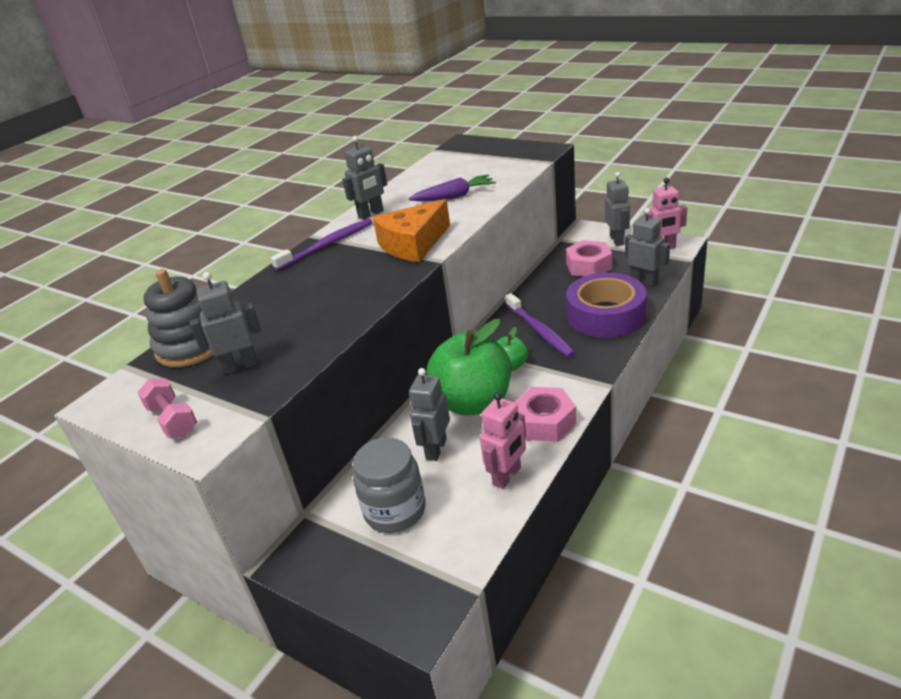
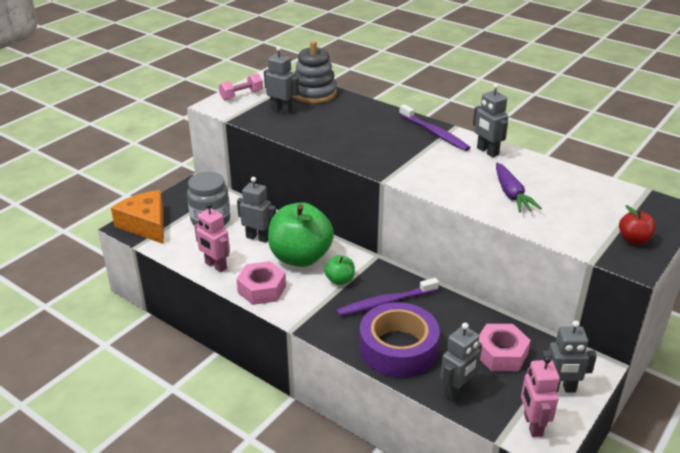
camera: 90 degrees right, 0 degrees up
grey robot [190,272,261,374] -> grey robot turned 45 degrees counterclockwise [264,46,299,114]
orange cheese [373,199,450,262] -> orange cheese moved to [111,190,164,244]
none -> red apple [619,205,656,245]

